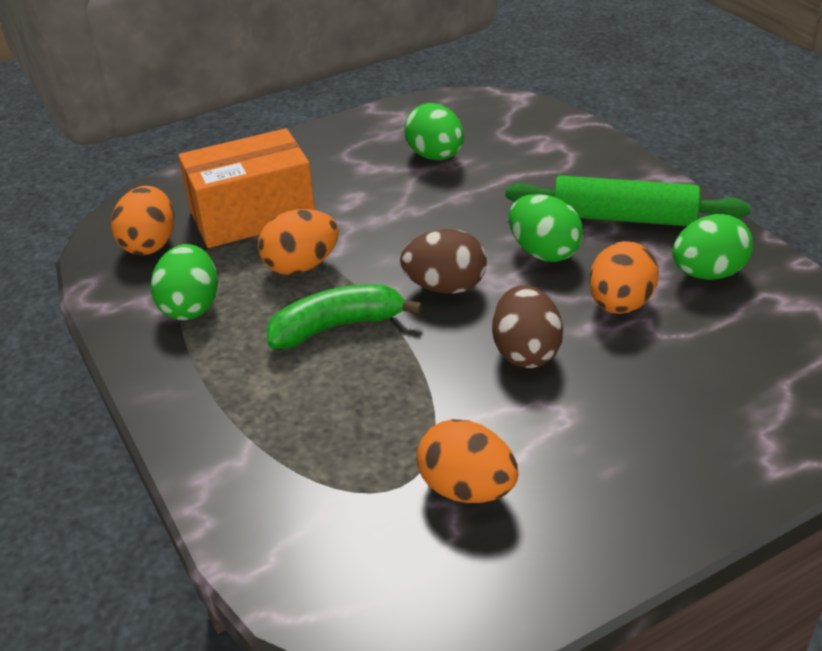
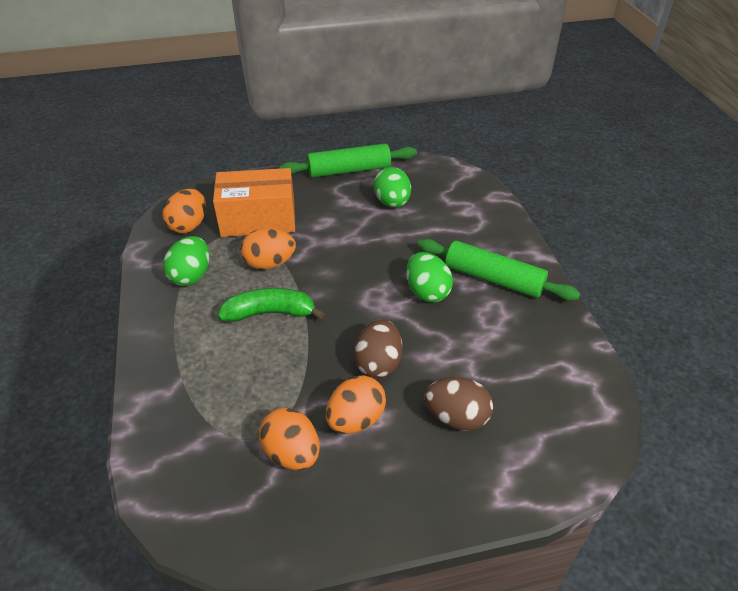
camera: 15 degrees right, 5 degrees up
brown egg [400,229,487,294] -> brown egg moved to [424,377,493,431]
orange egg [589,241,659,314] -> orange egg moved to [326,375,386,434]
green egg [672,214,753,280] -> none
none -> green rolling pin [279,143,417,178]

